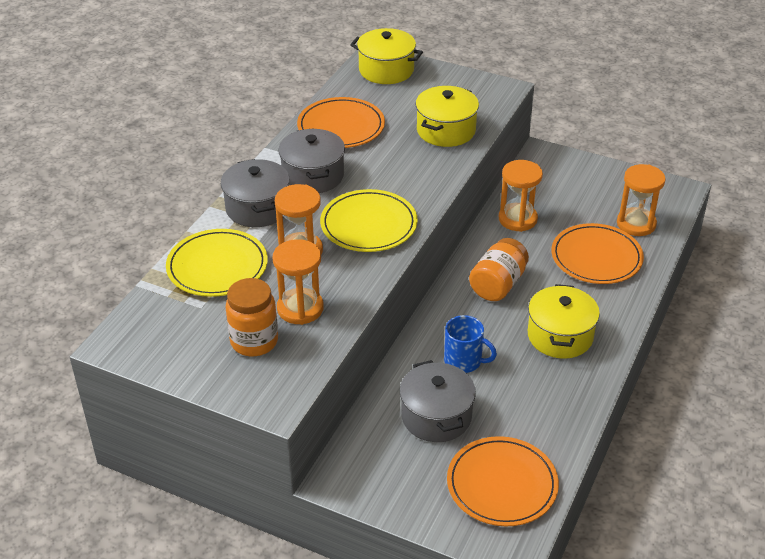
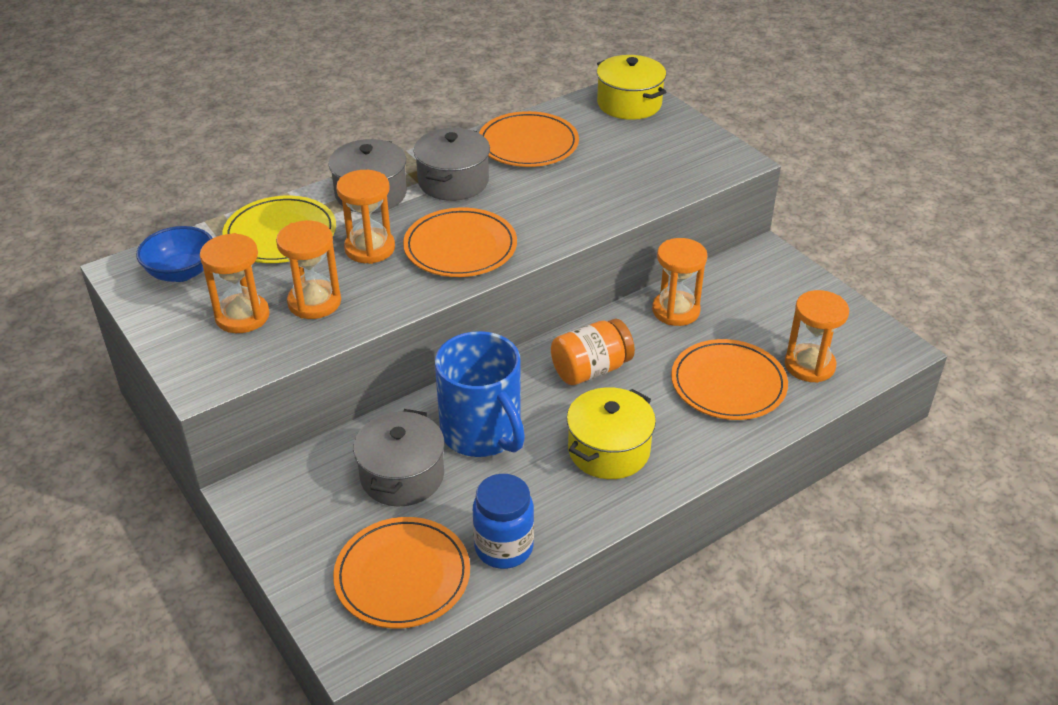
camera: 30 degrees right, 0 degrees up
orange jar [226,278,278,356] -> orange hourglass [200,233,270,333]
yellow plate [320,189,418,252] -> orange plate [403,208,517,277]
yellow pot [416,86,479,147] -> none
blue mug [444,315,497,373] -> blue mug [435,331,525,457], size x1.79
none -> blue bowl [136,226,213,282]
none -> blue jar [473,474,534,569]

